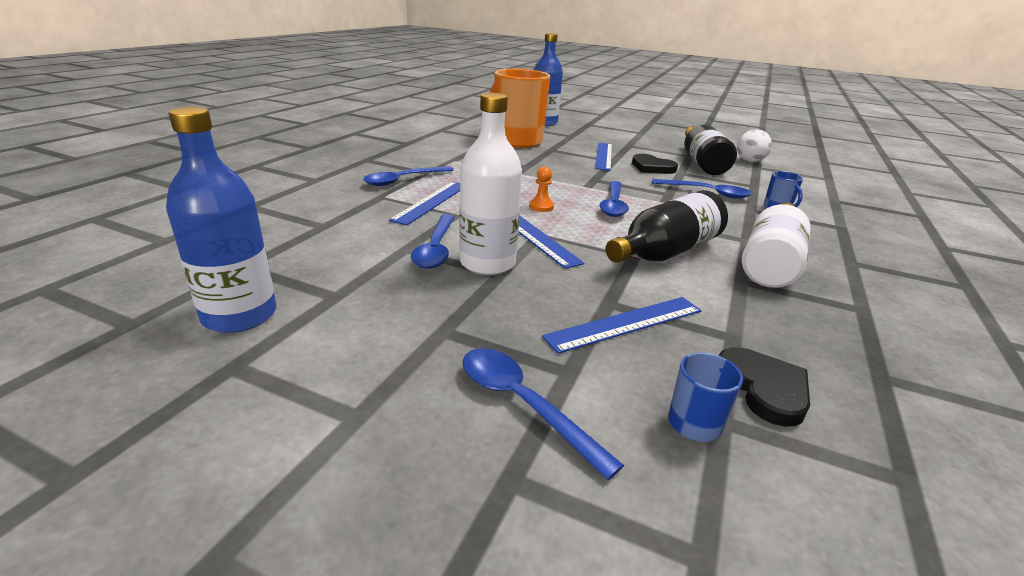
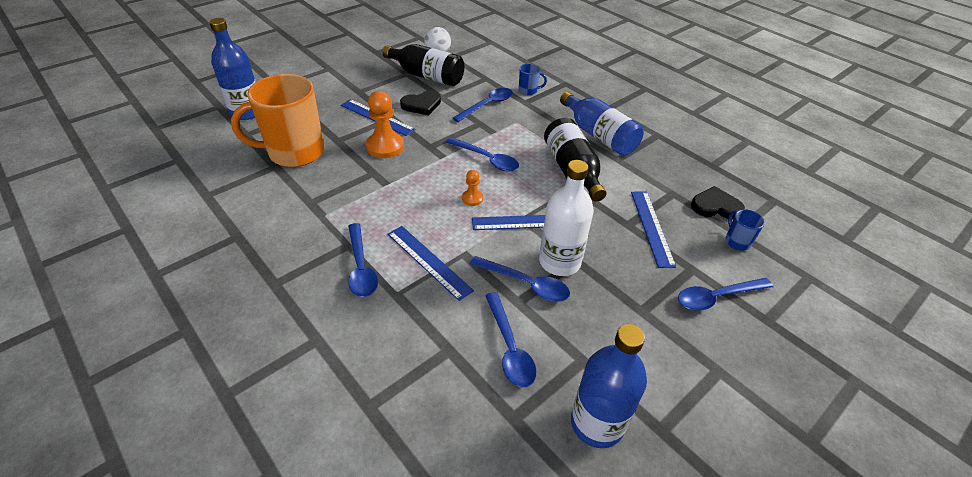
camera: 65 degrees left, 15 degrees up
white bottle [742,202,811,288] -> blue bottle [560,92,644,156]
none -> orange pawn [366,91,404,158]
none -> blue spoon [485,292,536,387]

